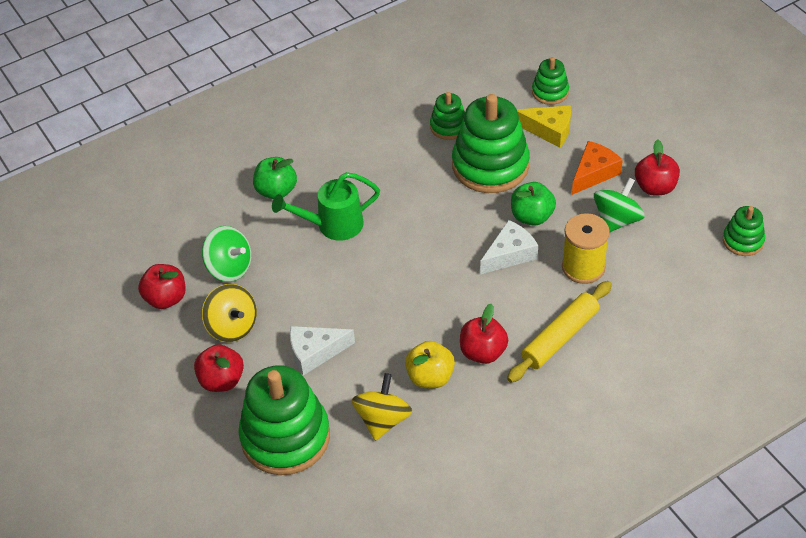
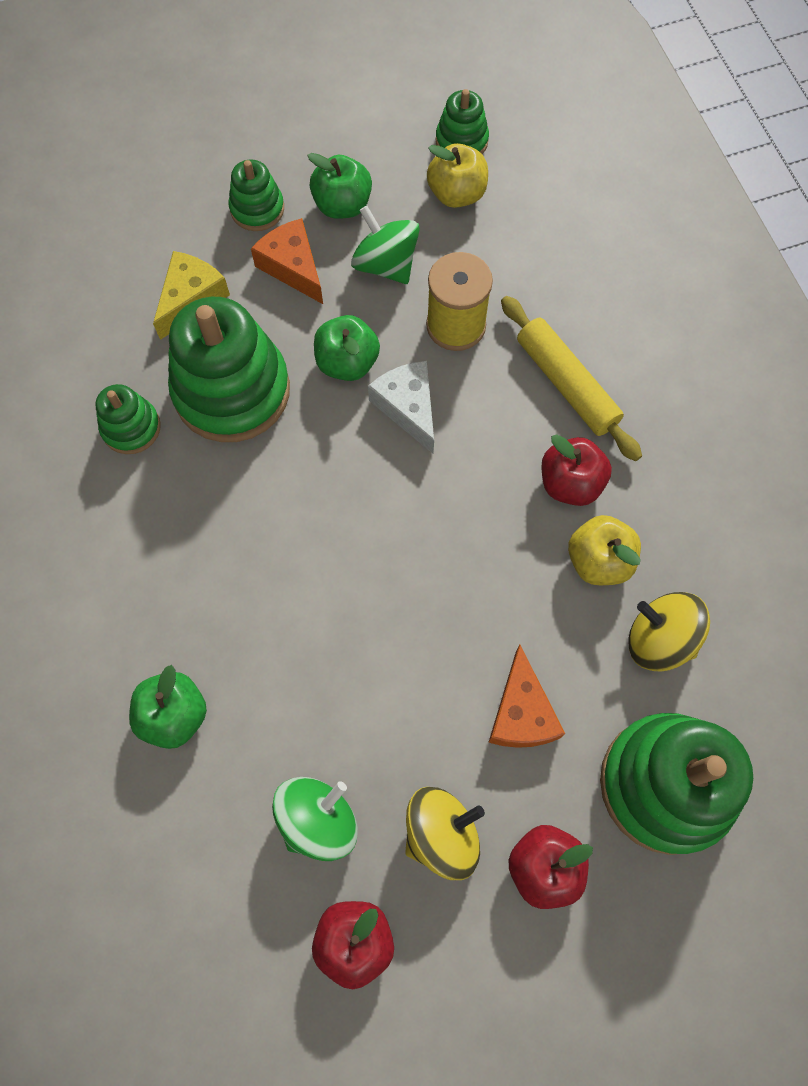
camera: 80 degrees left, 20 degrees up
green watering can [272,172,380,241] -> none
white cheese [290,326,355,376] -> orange cheese [488,644,565,748]
green stacking toy [532,57,569,105] -> green stacking toy moved to [229,159,284,231]
red apple [635,140,680,195] -> green apple [307,153,372,219]
none -> yellow apple [427,143,488,208]

